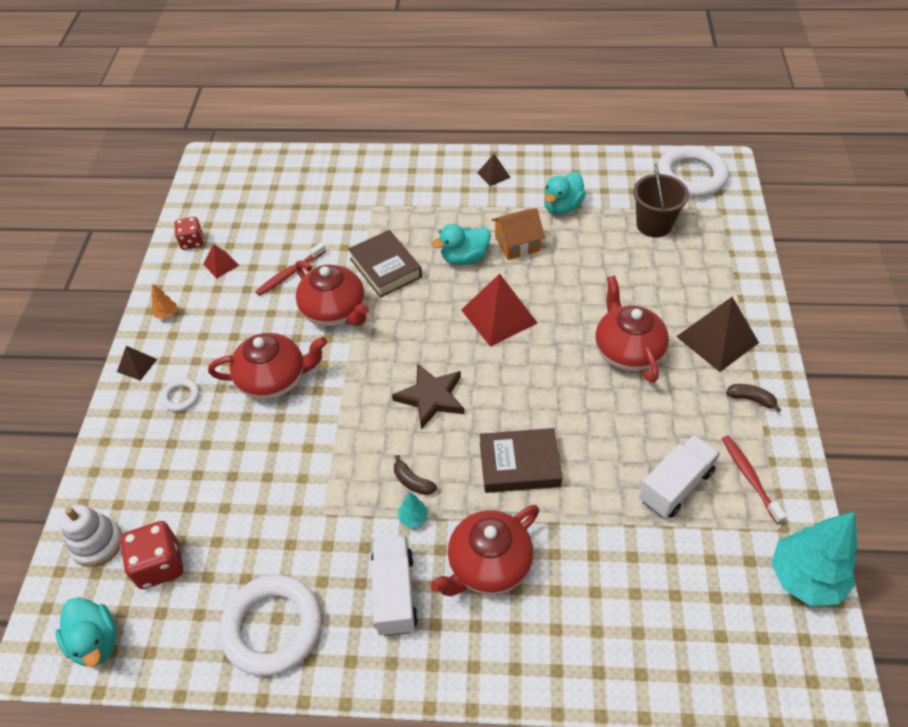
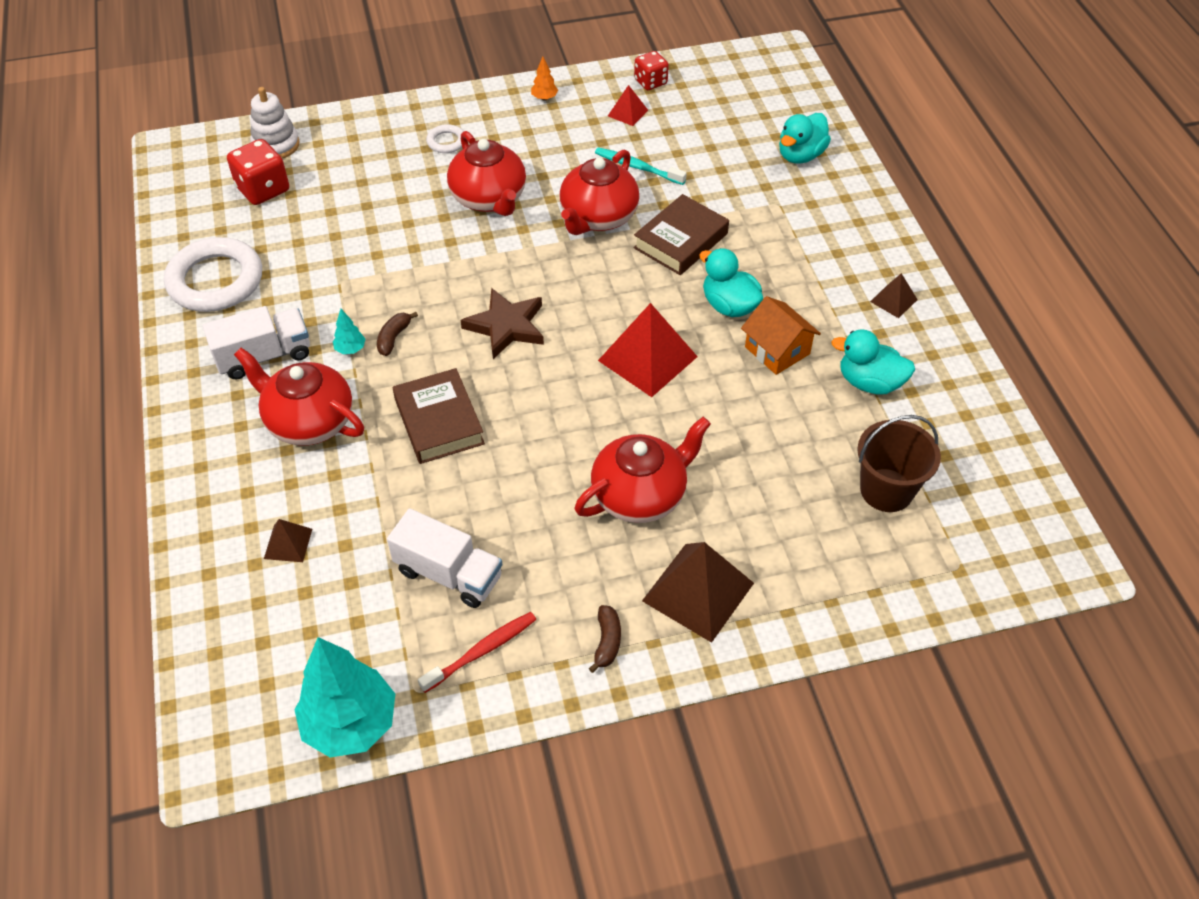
camera: 70 degrees right, 0 degrees up
turquoise duck [56,597,116,667] -> turquoise duck moved to [779,113,831,164]
brown pyramid [117,346,157,381] -> brown pyramid moved to [264,519,312,562]
red toothbrush [255,243,326,296] -> turquoise toothbrush [595,147,687,185]
white ring [657,145,729,198] -> none

